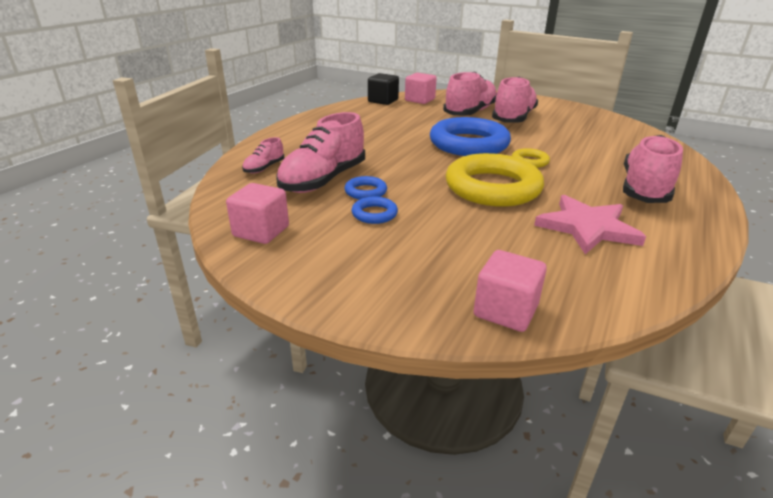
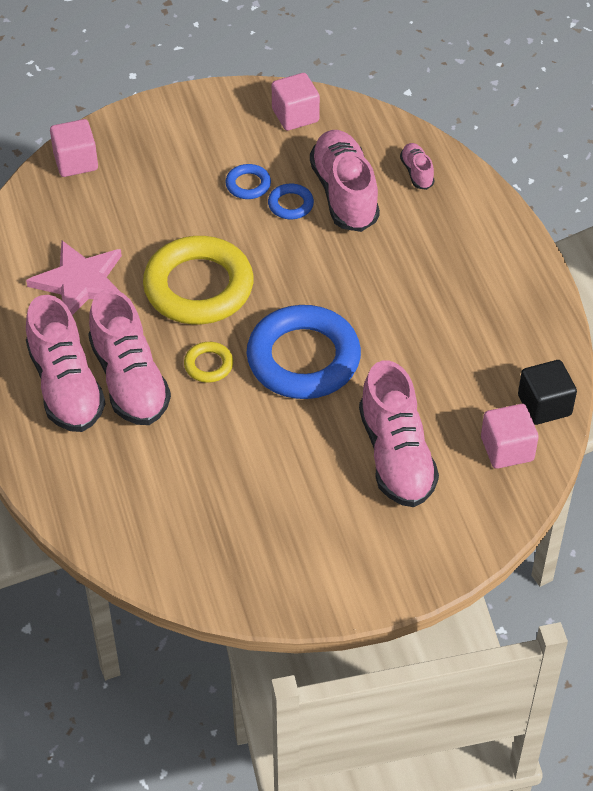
camera: 135 degrees right, 20 degrees up
pink shoe [492,76,538,123] -> pink shoe moved to [88,289,171,425]

